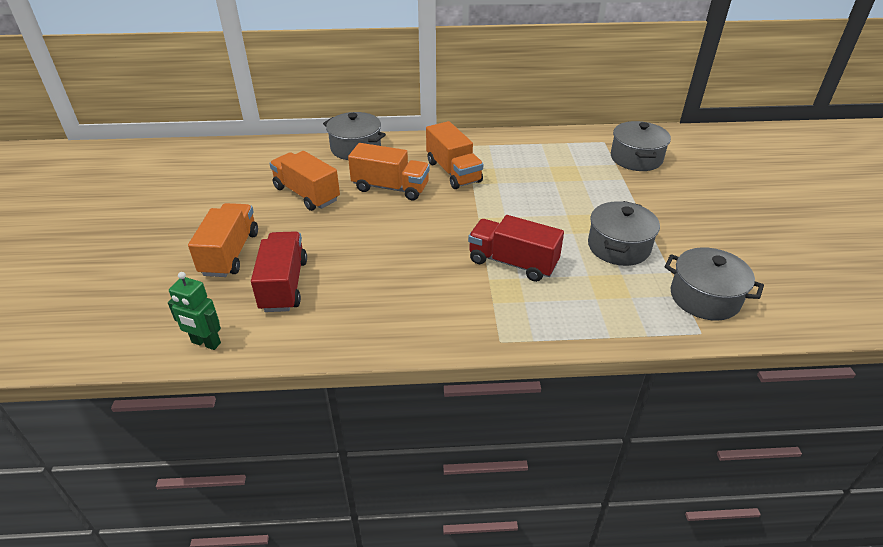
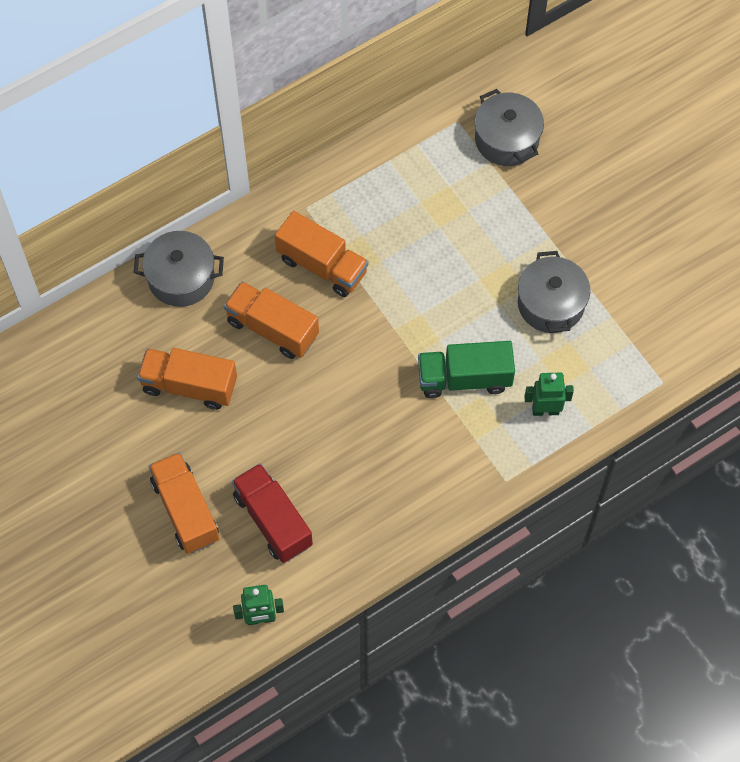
camera: 30 degrees left, 25 degrees up
orange truck [348,143,430,200] -> orange truck turned 135 degrees counterclockwise [224,281,319,359]
red truck [468,215,564,282] -> green truck [418,341,515,398]
grey pot [664,247,764,321] -> none
none -> green robot [524,373,574,416]

